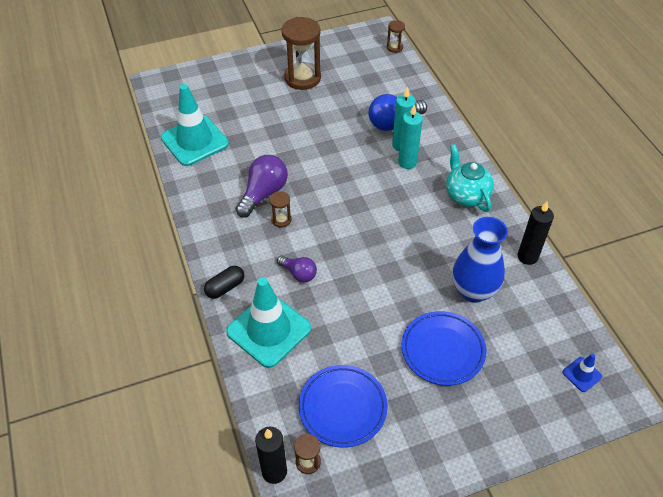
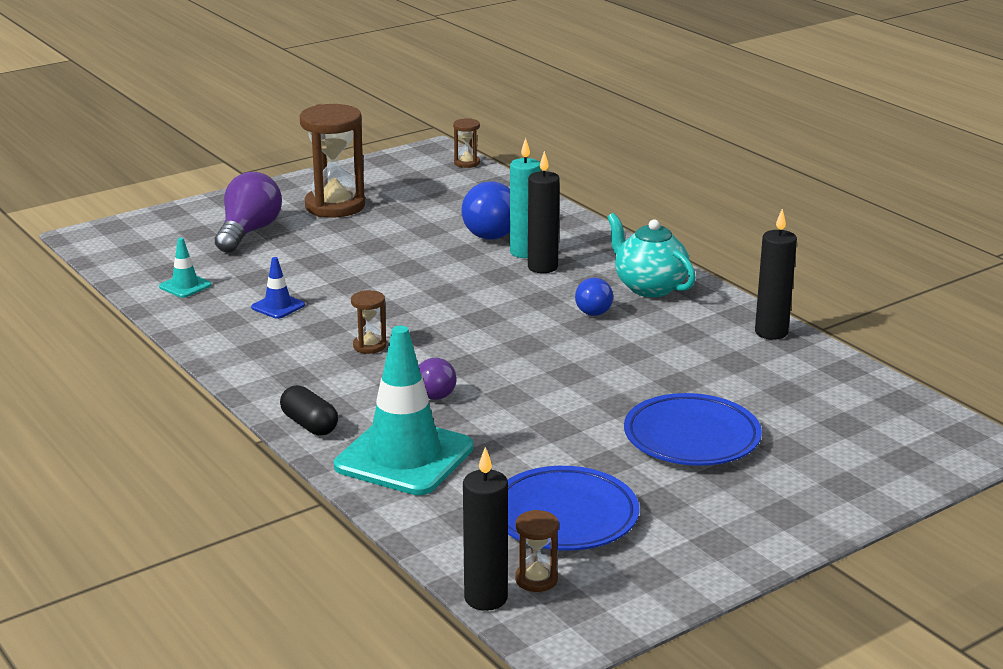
camera: 15 degrees left, 25 degrees down
turquoise traffic cone [161,84,229,166] -> turquoise traffic cone [159,238,212,298], size x0.44
black capsule [204,266,244,299] -> black capsule turned 75 degrees counterclockwise [280,385,338,436]
purple light bulb [236,155,288,218] -> purple light bulb moved to [215,172,282,253]
turquoise candle [398,105,423,169] -> black candle [528,151,560,273]
blue vase [452,217,508,303] -> none
blue traffic cone [562,354,602,392] -> blue traffic cone moved to [251,257,305,319]
none -> blue light bulb [575,278,613,316]

